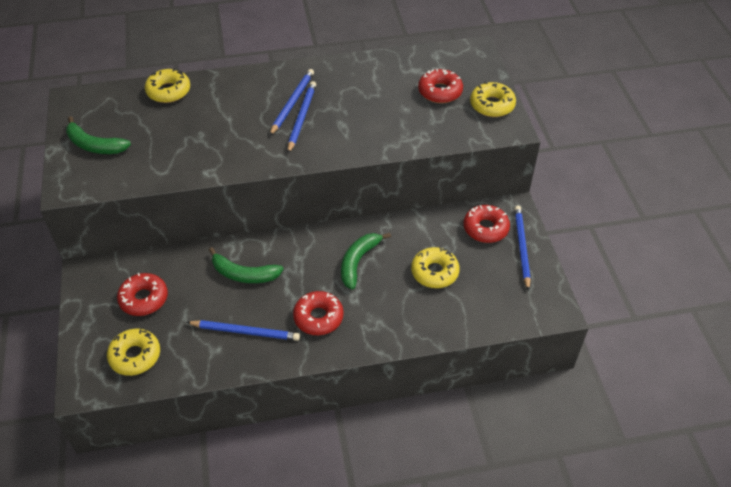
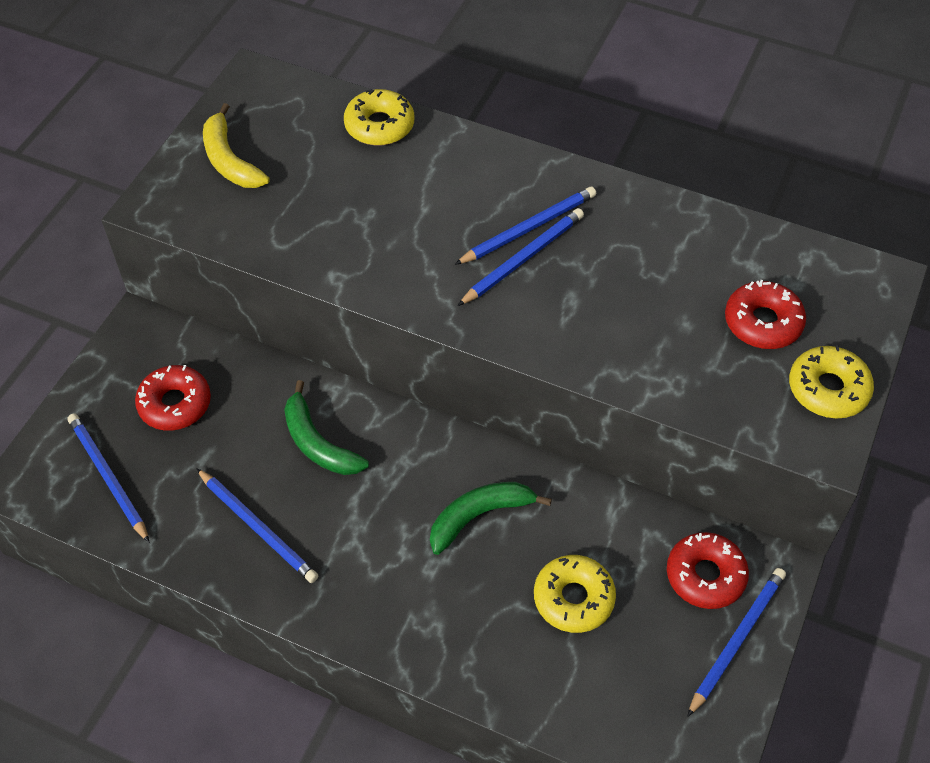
camera: 35 degrees right, 5 degrees up
green banana [66,116,131,154] -> yellow banana [203,103,270,188]
yellow donut [107,329,160,376] -> blue pencil [68,414,149,542]
red donut [293,291,343,335] -> none

